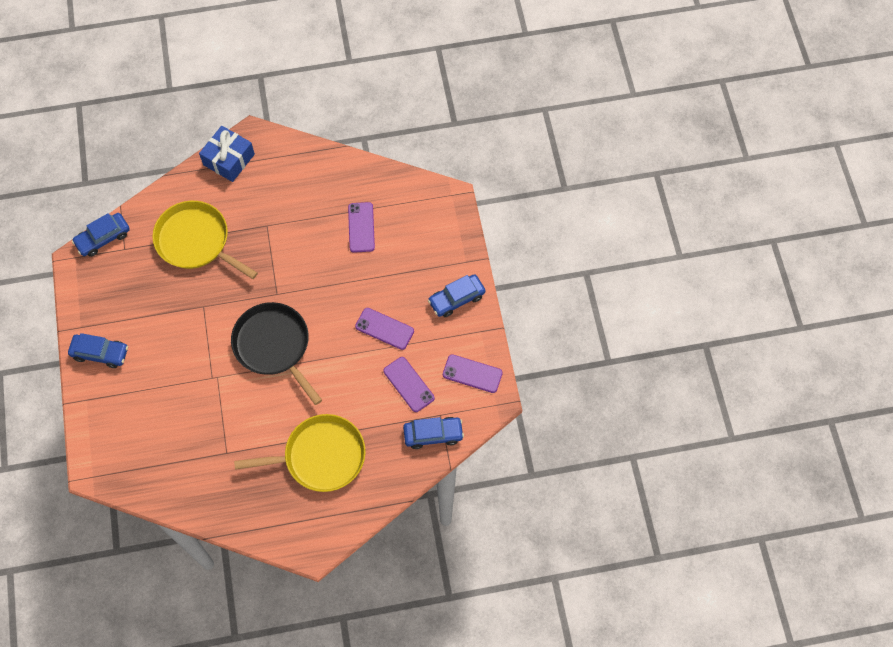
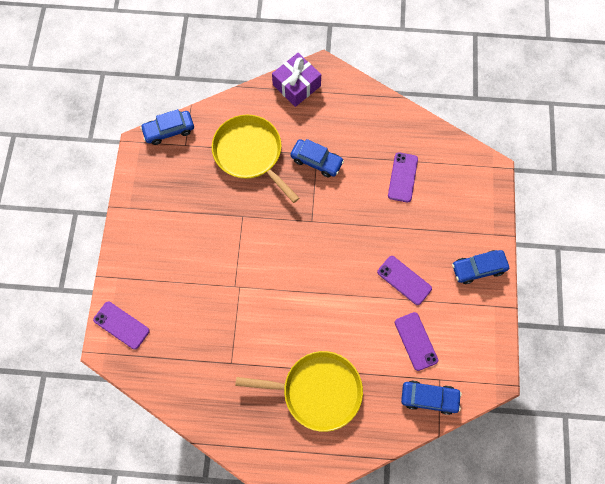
camera: 15 degrees right, 5 degrees up
blue car [68,333,128,368] -> blue car moved to [290,139,344,178]
blue gift [199,126,255,182] -> purple gift [272,53,321,107]
black pan [231,302,322,405] -> none
purple phone [443,354,503,393] -> purple phone moved to [93,302,150,350]

